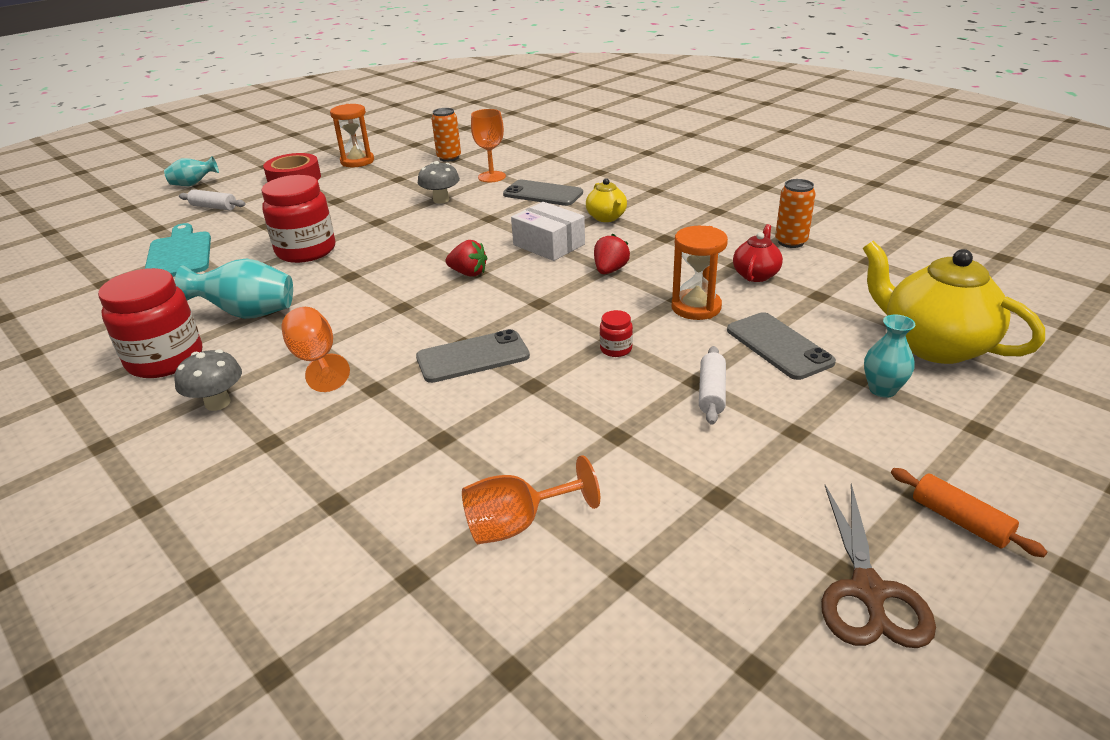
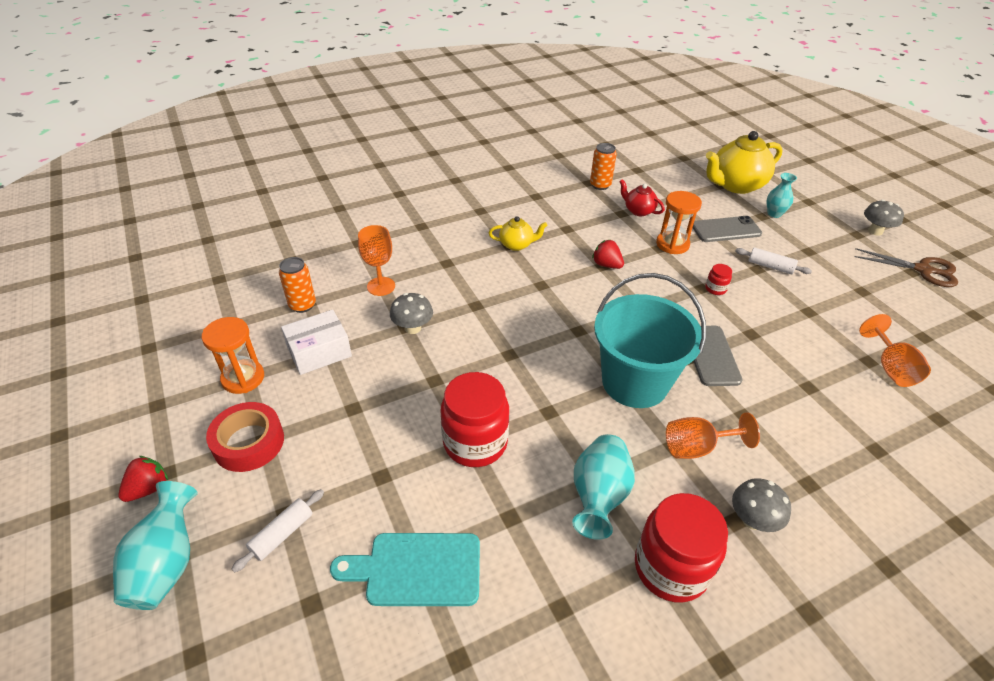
camera: 75 degrees left, 10 degrees up
turquoise vase [164,156,219,186] -> turquoise vase [113,481,198,610], size x1.57
red strawberry [446,240,487,277] -> red strawberry moved to [118,456,168,502]
grey phone [503,180,583,206] -> none
white box [511,202,585,261] -> white box moved to [281,310,352,375]
orange rolling pin [891,468,1047,557] -> grey mushroom [864,200,904,236]
none -> turquoise bucket [594,273,706,408]

